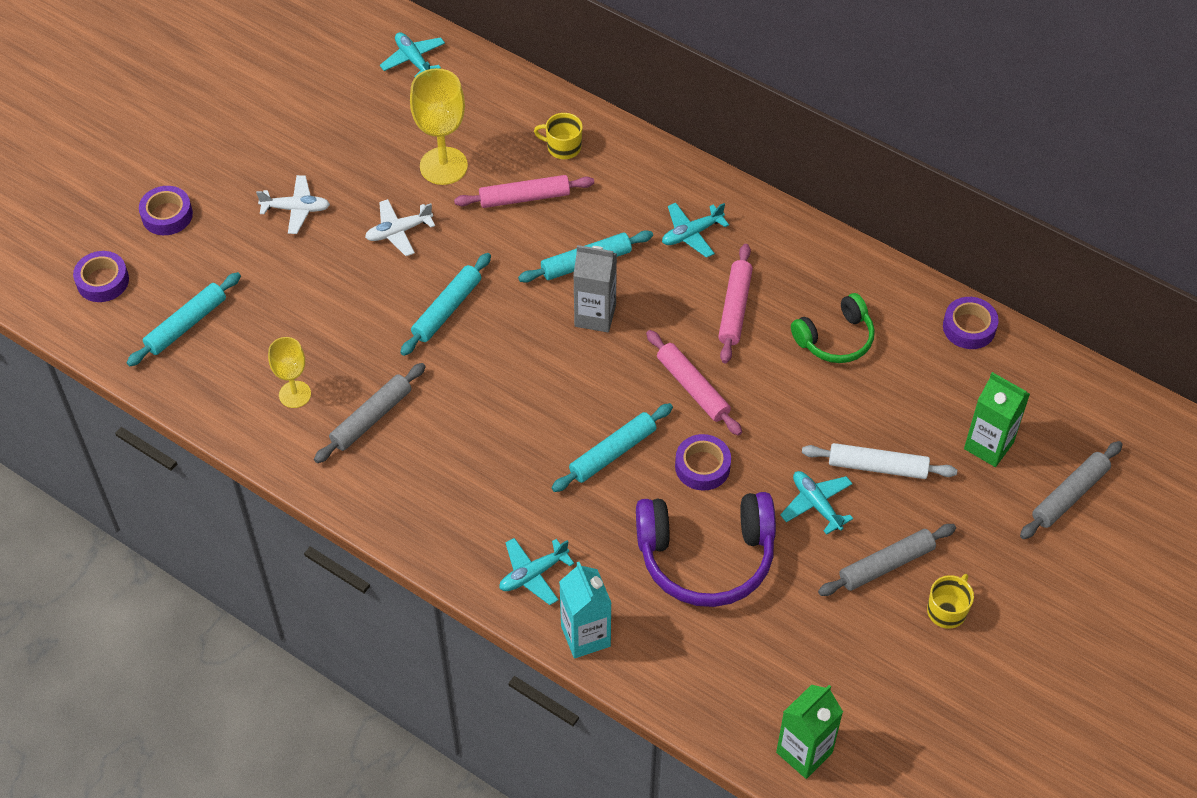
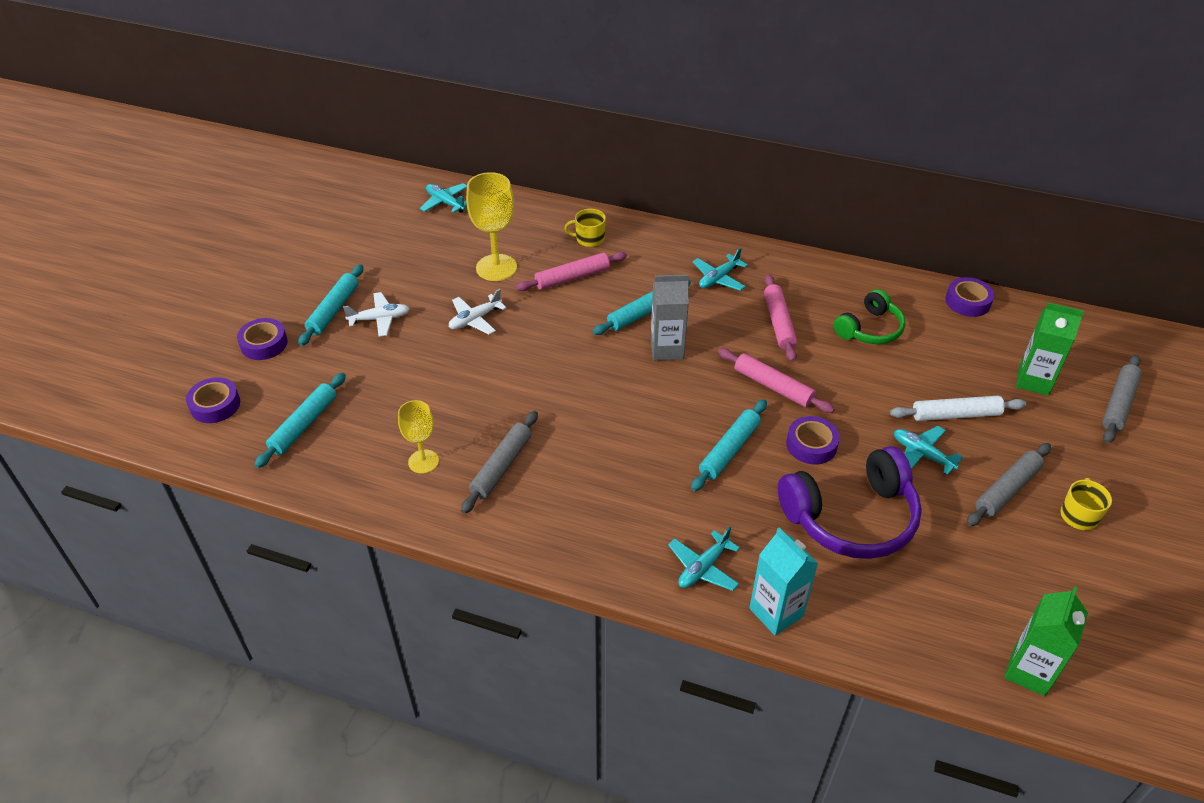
camera: 15 degrees left, 10 degrees down
turquoise rolling pin [400,253,491,356] -> turquoise rolling pin moved to [298,264,363,346]

